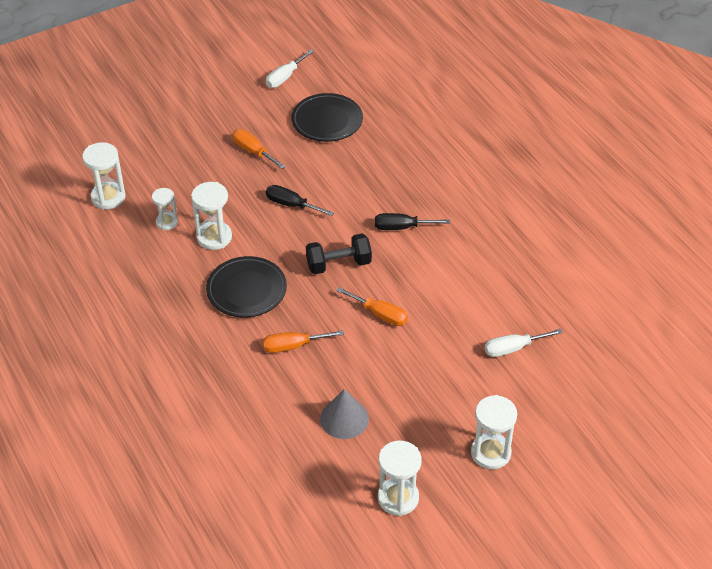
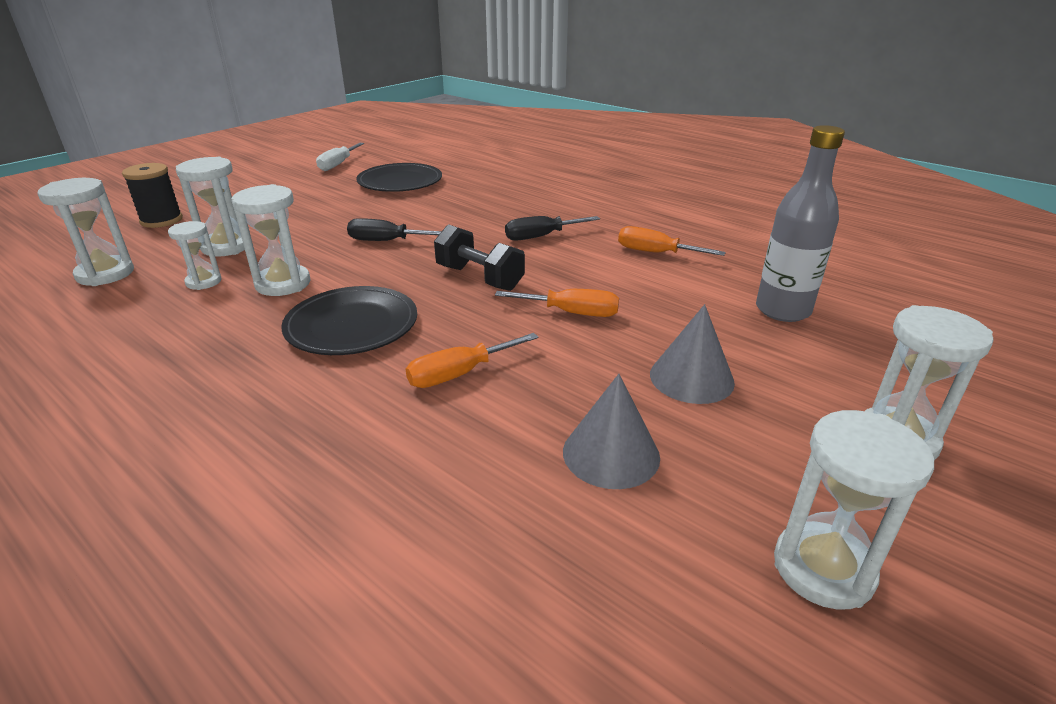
camera: 20 degrees left, 15 degrees down
orange screwdriver [232,129,286,169] -> orange screwdriver moved to [618,226,726,256]
black dumbbell [306,233,372,274] -> black dumbbell turned 75 degrees clockwise [434,224,525,291]
white screwdriver [485,329,563,357] -> grey bottle [756,125,845,322]
none -> black spool [122,163,183,228]
none -> white hourglass [176,157,245,257]
none -> grey cone [650,304,735,404]

